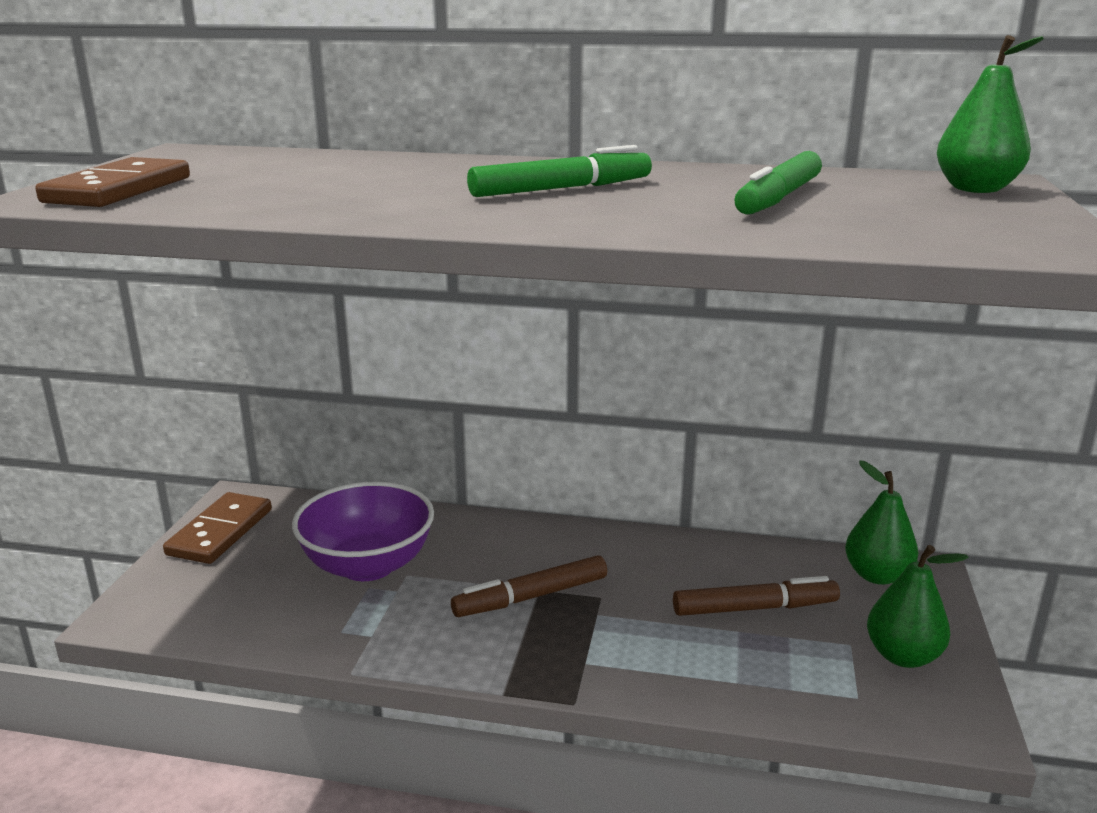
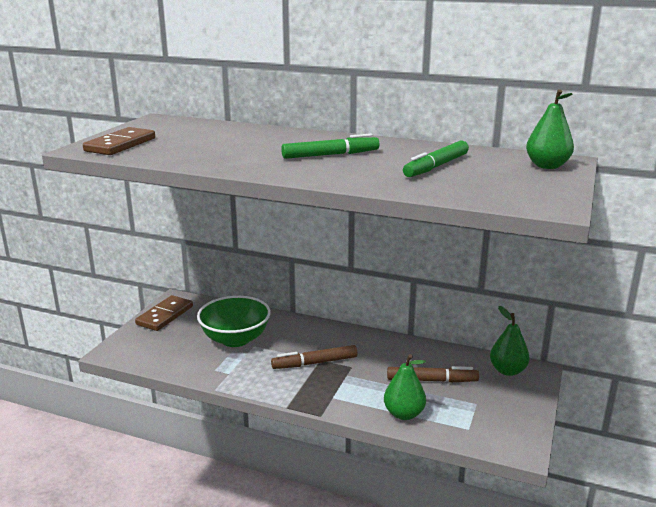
camera: 10 degrees right, 0 degrees up
purple bowl [292,482,434,581] -> green bowl [197,296,271,347]
green pear [867,545,969,668] -> green pear moved to [384,354,426,420]

